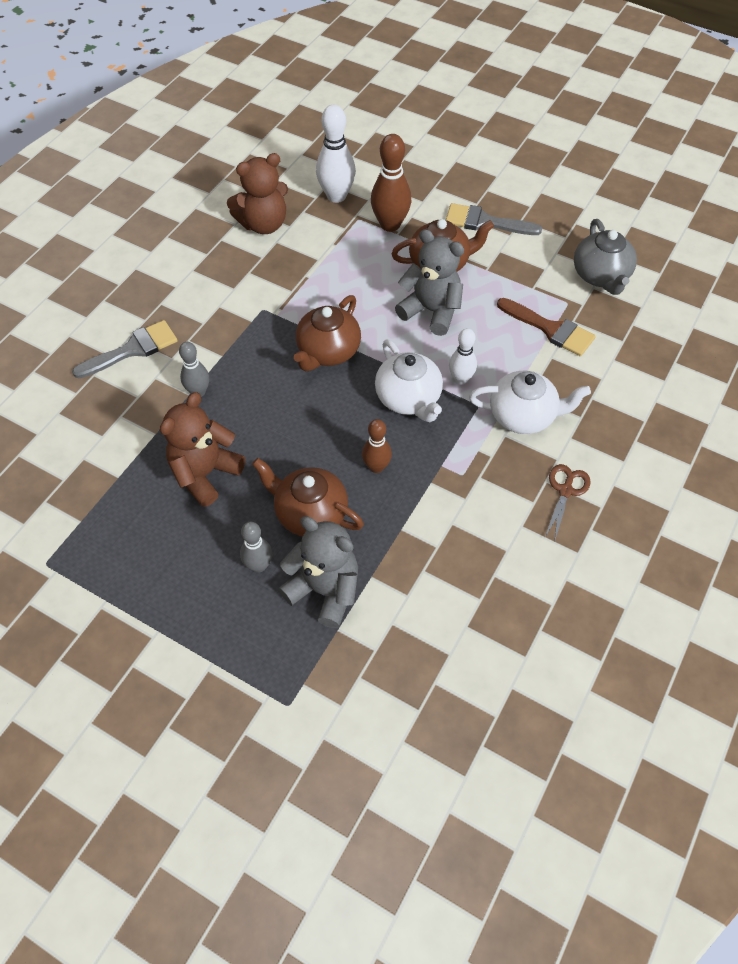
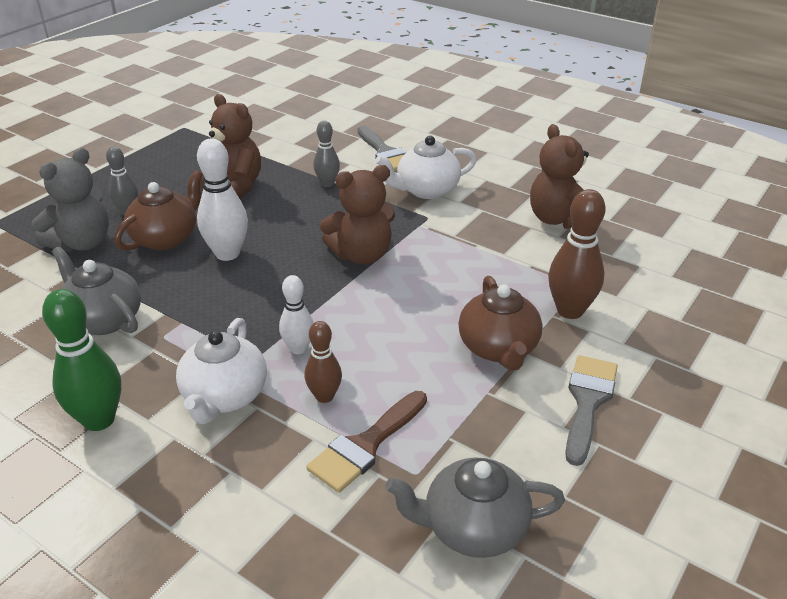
camera: 95 degrees right, 20 degrees down
brown teapot [294,295,361,371] -> brown teddy bear [320,165,395,264]
white bowling pin [316,105,356,203] -> white bowling pin moved to [197,139,248,261]
brown bowling pin [362,419,392,473] -> brown bowling pin moved to [304,321,342,403]
white teapot [375,339,443,422] -> white teapot moved to [375,136,477,199]
grey teddy bear [395,229,464,336] -> none
brown scissors [545,464,591,543] -> green bowling pin [42,289,121,431]
none -> grey teapot [52,247,141,335]

